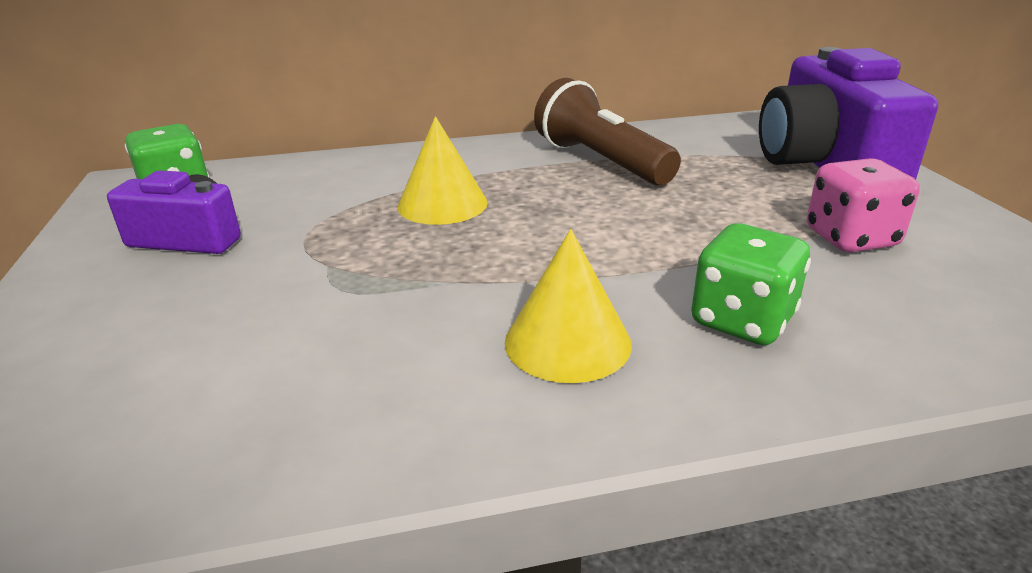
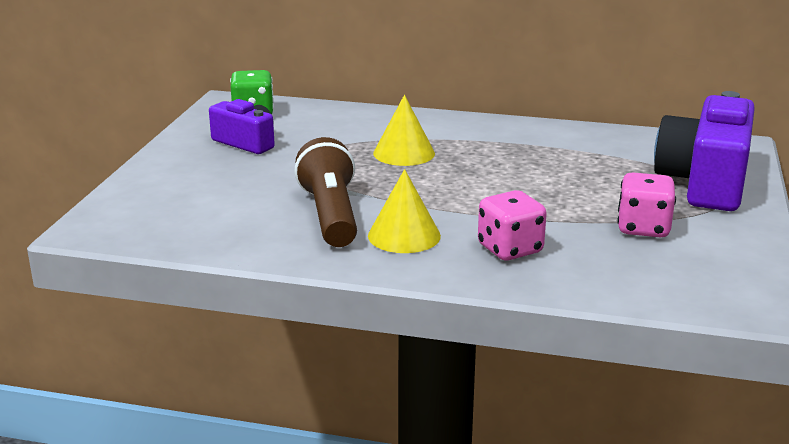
camera: 25 degrees right, 5 degrees down
brown flashlight [534,78,681,186] -> brown flashlight moved to [294,137,357,247]
green dice [691,223,811,345] -> pink dice [478,190,547,260]

